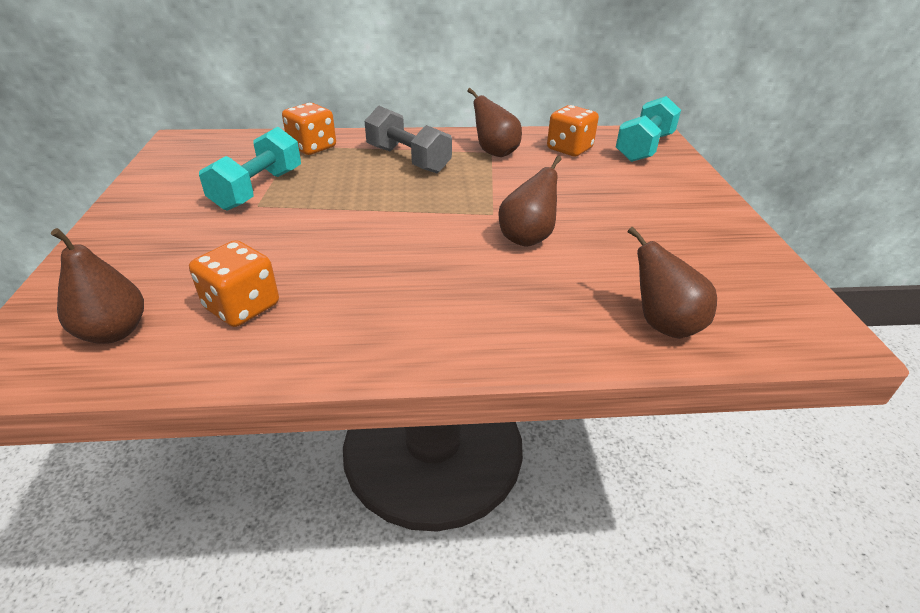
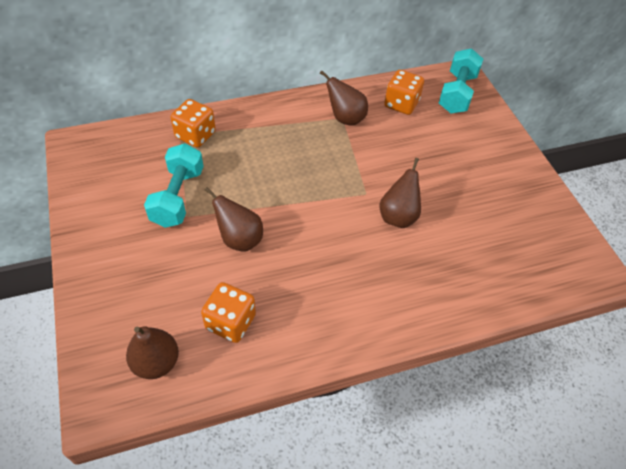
camera: 15 degrees left, 15 degrees up
grey dumbbell [365,106,452,173] -> none
brown pear [628,227,717,339] -> brown pear moved to [205,187,263,251]

